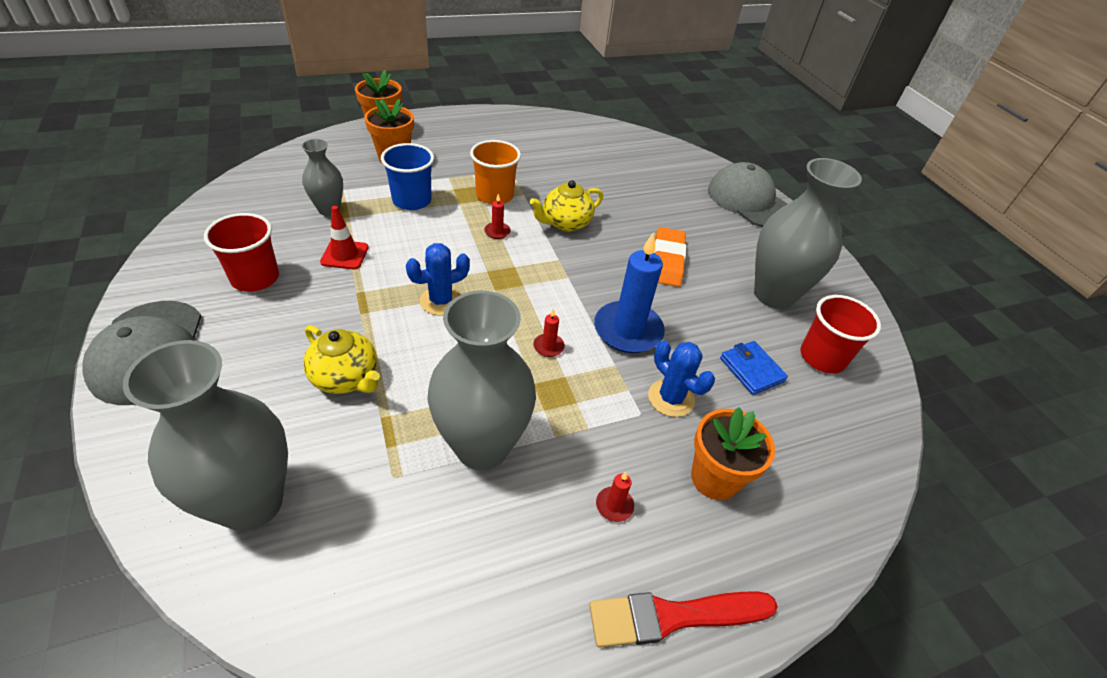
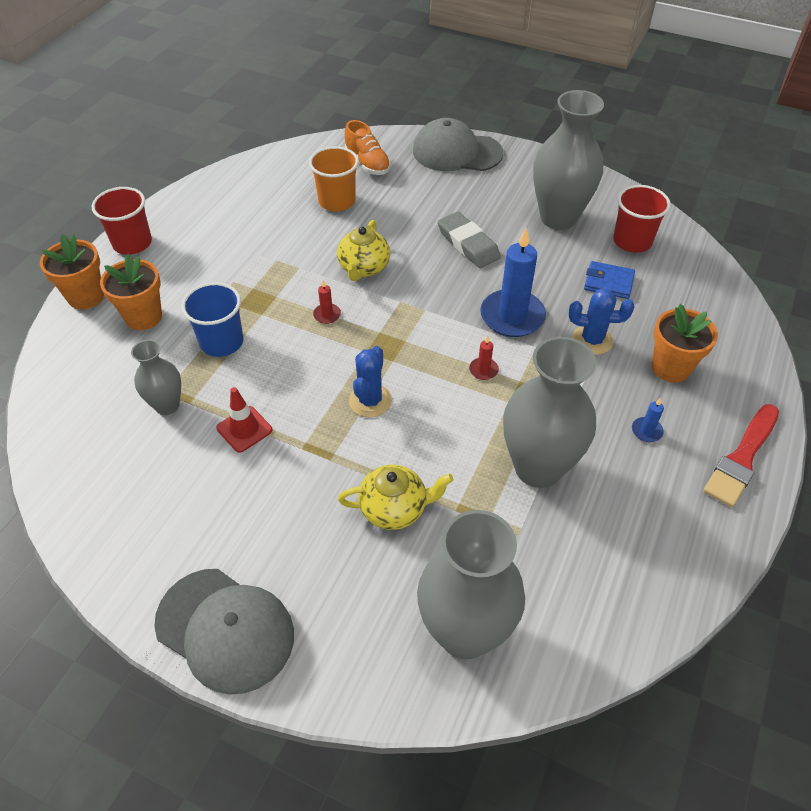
camera: 40 degrees left, 5 degrees up
red cup [204,213,279,292] -> red cup moved to [92,187,152,255]
orange cup [470,140,521,205] -> orange cup moved to [309,146,359,211]
red candle [596,472,634,522] -> blue candle [632,398,664,442]
orange eraser [653,227,686,287] -> grey eraser [438,212,501,268]
none -> orange shoe [345,120,391,175]

